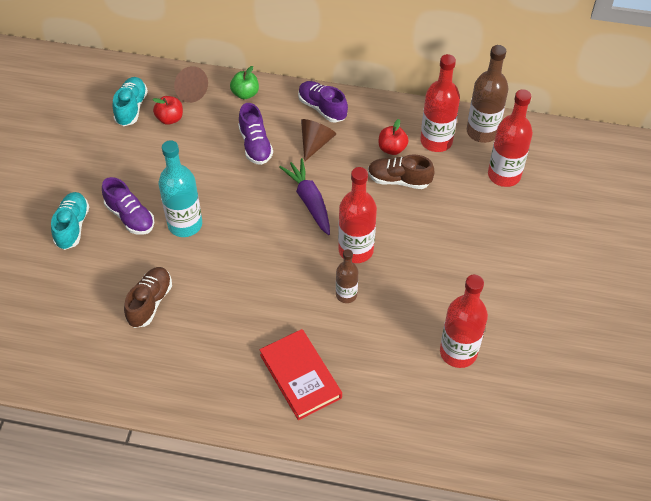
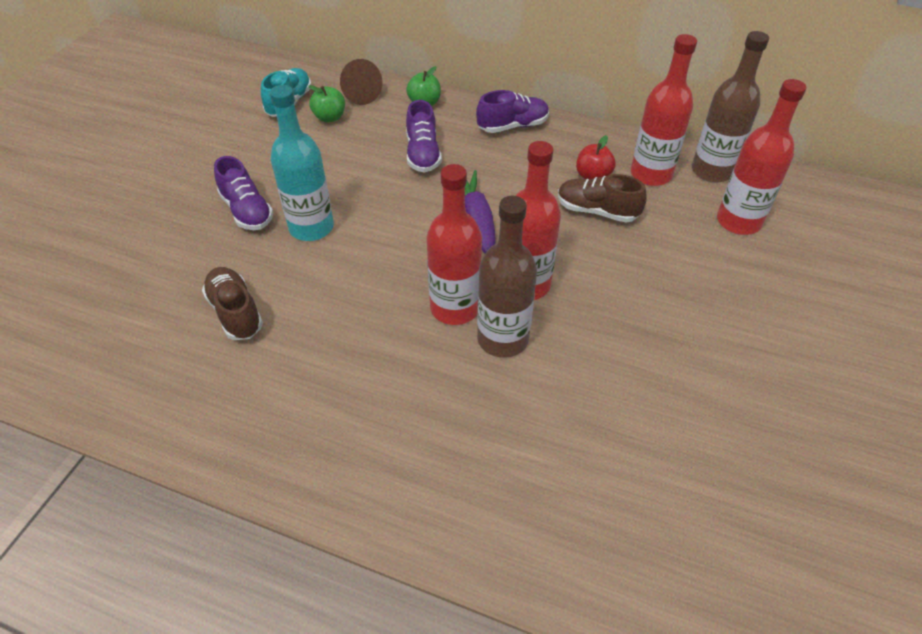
camera: 10 degrees right, 5 degrees down
turquoise shoe [51,192,89,250] -> none
brown shoe [124,267,172,328] -> brown shoe turned 60 degrees counterclockwise [202,267,263,340]
red apple [153,96,183,125] -> green apple [308,85,345,122]
red book [259,329,342,420] -> none
purple shoe [298,81,348,123] -> purple shoe turned 105 degrees clockwise [476,90,549,133]
brown cone [301,119,336,162] -> none
brown bottle [336,249,358,303] -> brown bottle [477,196,537,358], size x1.70
red bottle [440,275,488,368] -> red bottle moved to [426,164,482,325]

